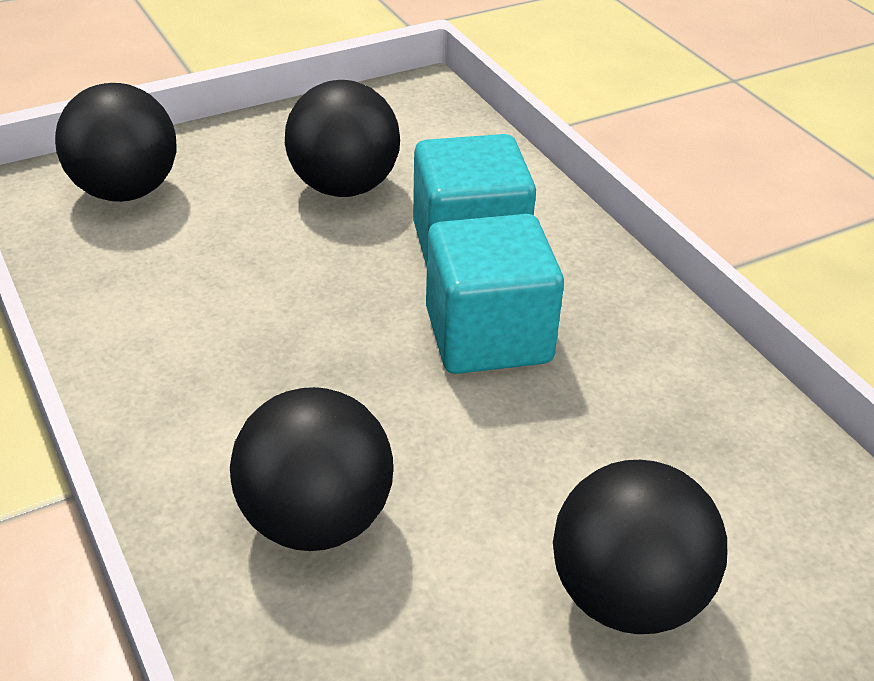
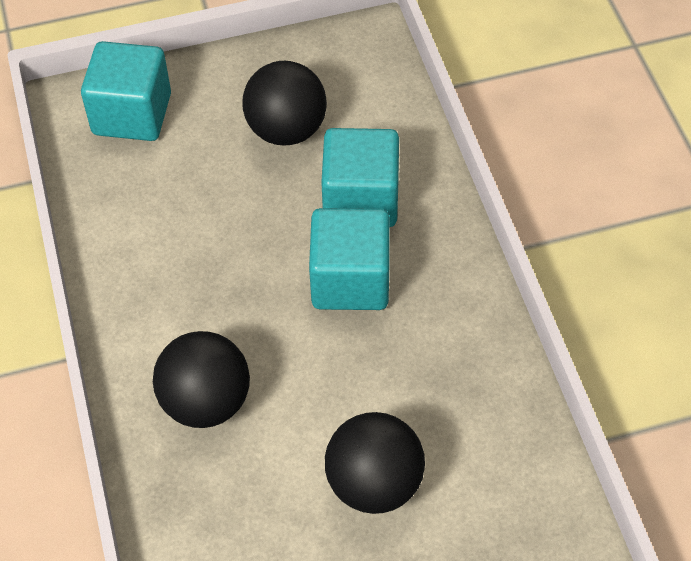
camera: 15 degrees right, 15 degrees up
black ball [55,83,177,202] -> turquoise cube [81,41,171,141]

